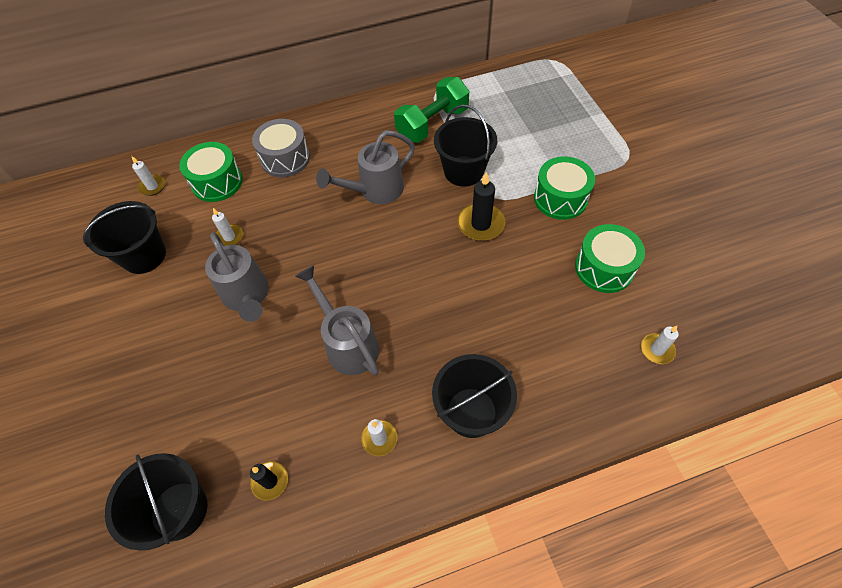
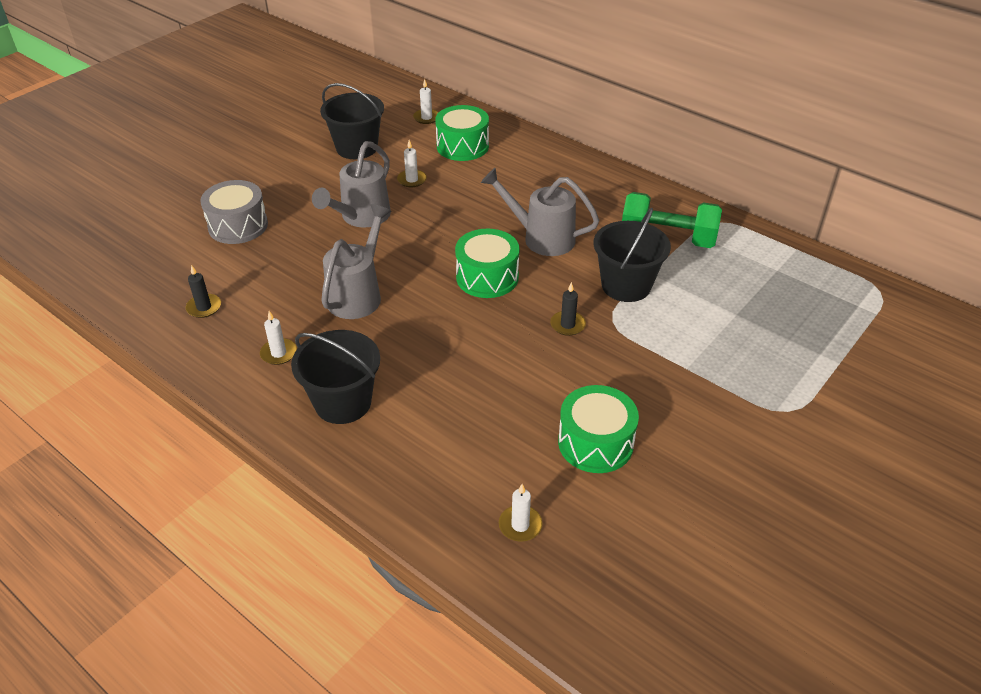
camera: 55 degrees right, 15 degrees down
black bucket [105,453,208,551] -> none
grey drum [252,119,310,177] -> grey drum moved to [200,180,268,244]
black candle [457,172,505,241] -> black candle [550,282,586,336], size x0.61
green drum [534,156,595,220] -> green drum moved to [455,229,520,298]

